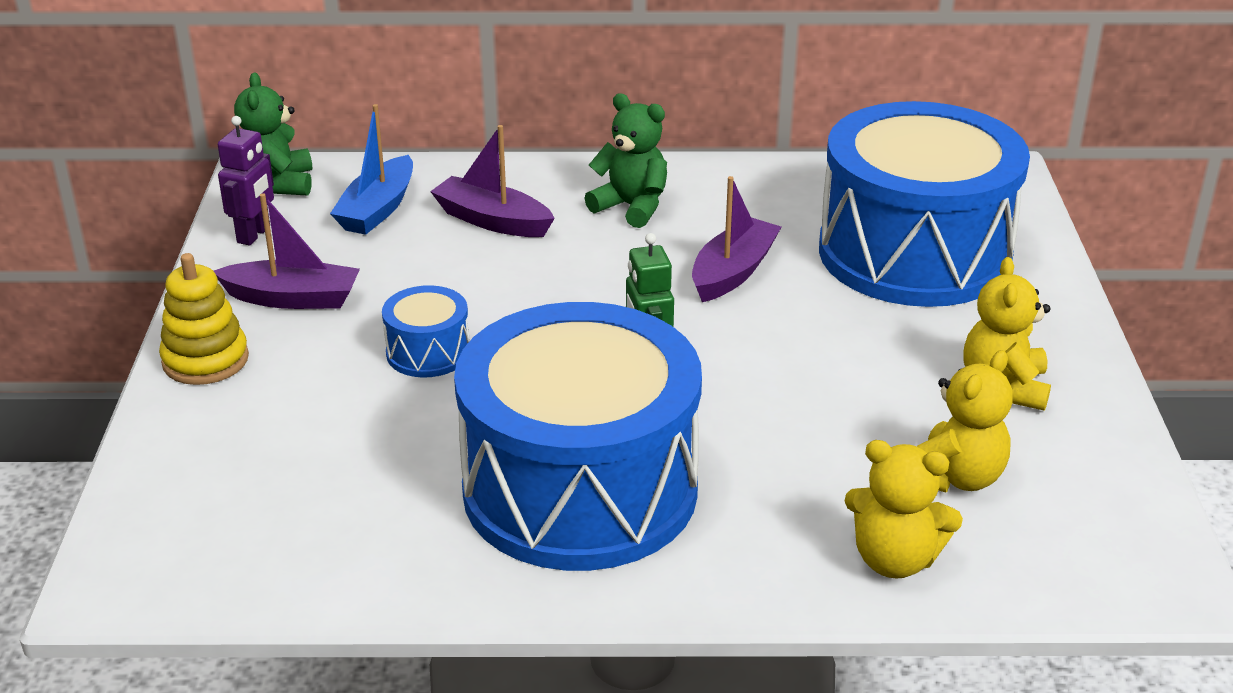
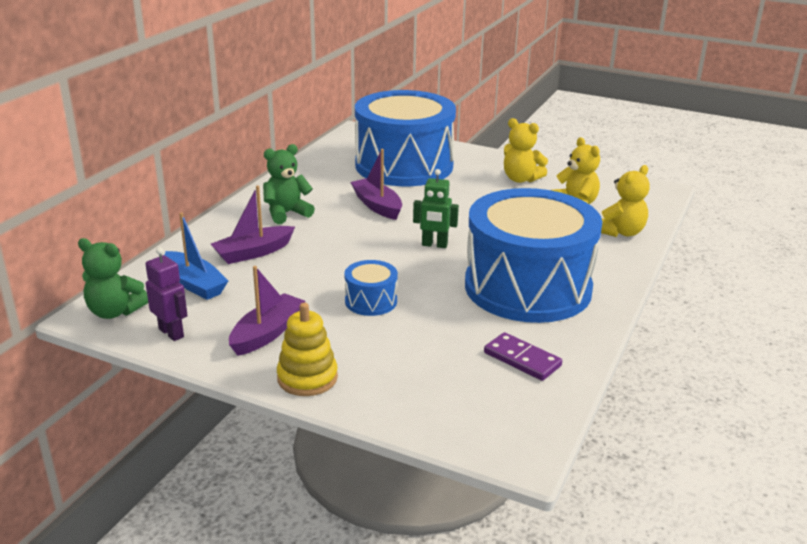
camera: 65 degrees left, 5 degrees down
none -> purple domino [484,332,562,381]

